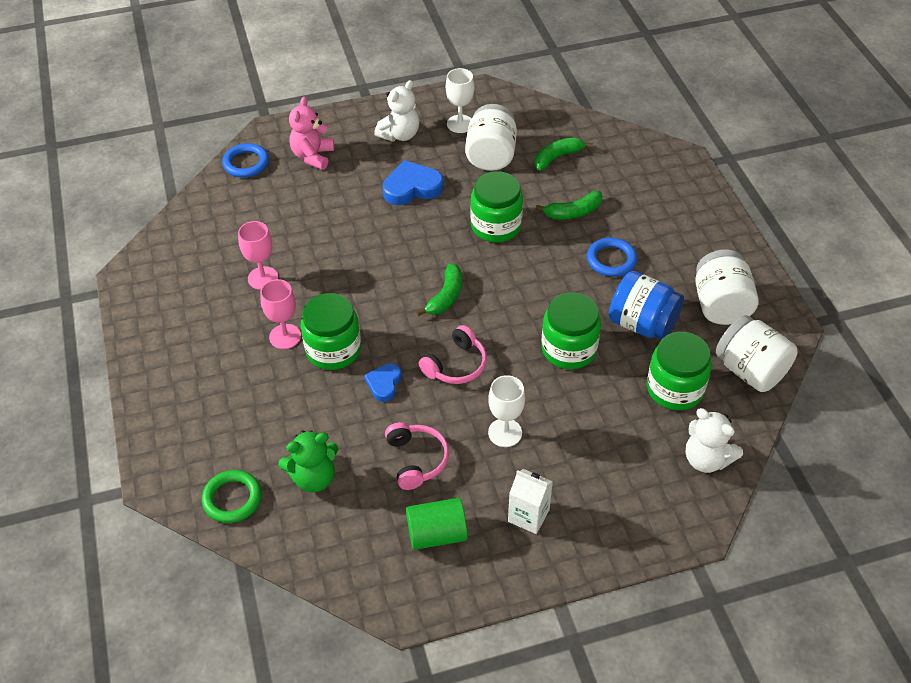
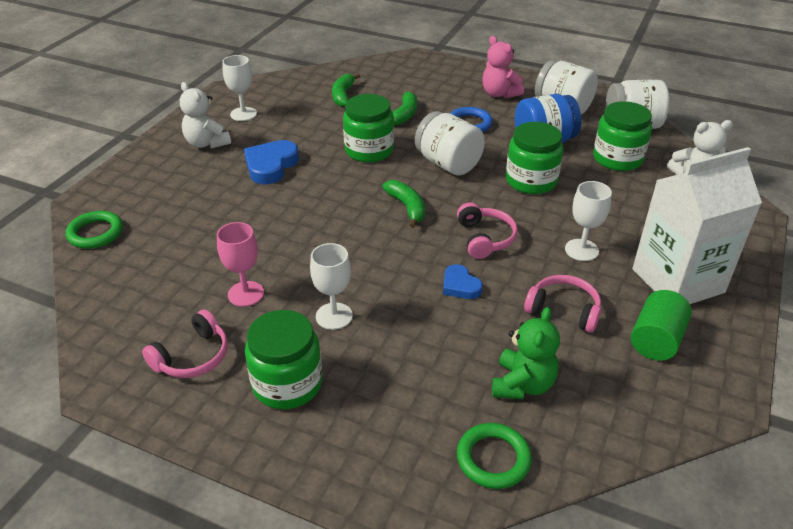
camera: 50 degrees left, 10 degrees down
blue ring [222,143,269,178] -> green ring [66,211,123,249]
pink goblet [260,279,301,349] -> white goblet [310,243,353,330]
pink teddy bear [289,97,334,170] -> pink teddy bear moved to [482,36,524,98]
green jar [301,293,361,370] -> green jar moved to [245,310,322,409]
white teddy bear [374,80,419,142] -> white teddy bear turned 150 degrees clockwise [180,82,231,149]
white jar [465,104,517,171] -> white jar moved to [415,111,485,175]
white carton [508,469,553,534] -> white carton [632,147,762,304], size x2.10
none -> pink headphones [142,309,228,378]

